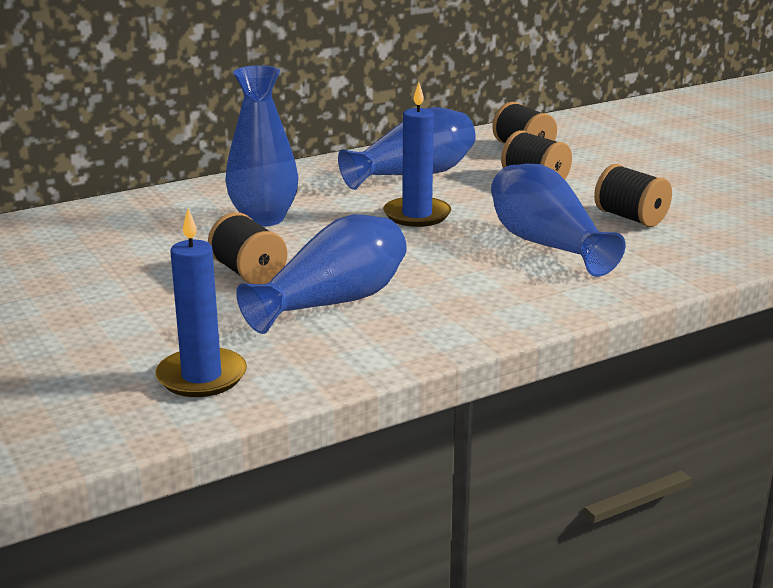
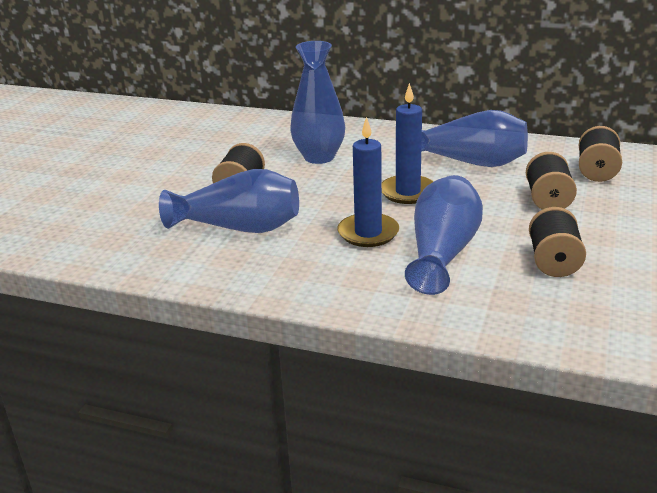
camera: 50 degrees right, 5 degrees up
blue candle [155,208,247,397] -> blue candle moved to [337,117,399,247]

